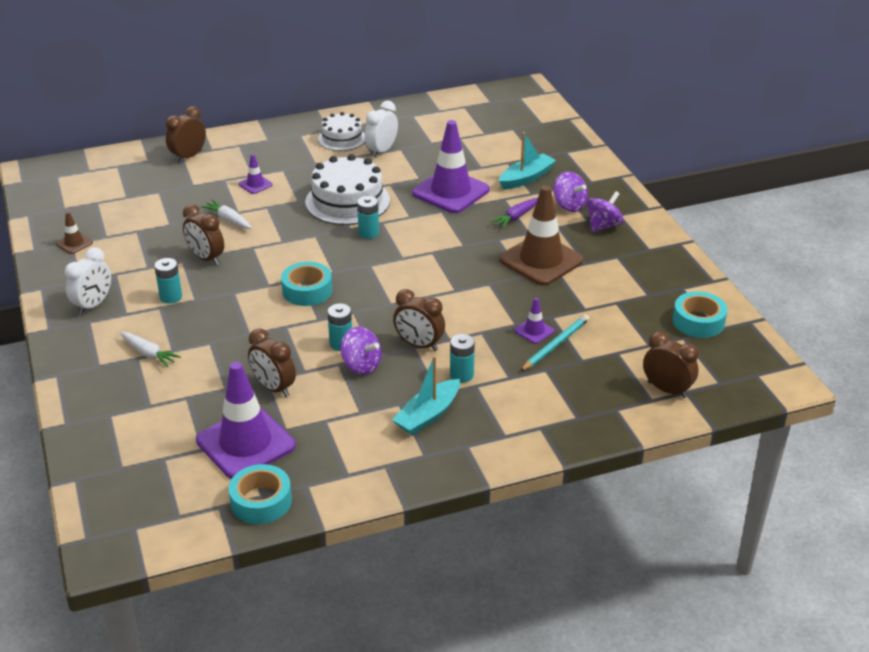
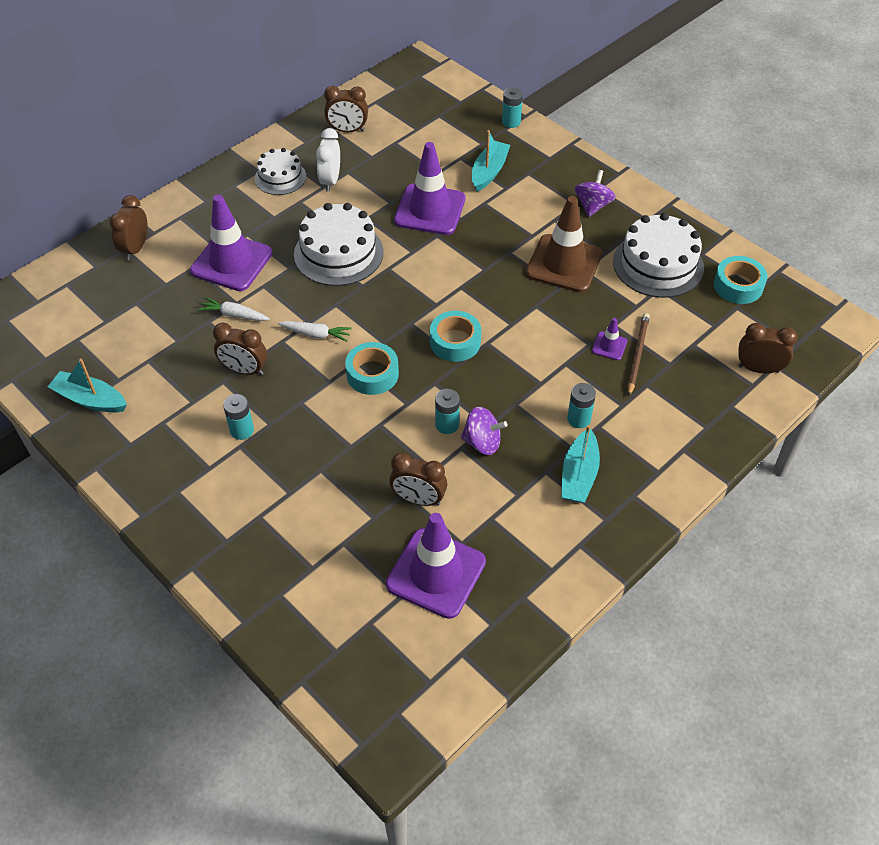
camera: 25 degrees left, 15 degrees up
brown traffic cone [56,212,93,254] -> turquoise boat [48,359,127,413]
white clock [65,247,111,315] -> none
white carrot [120,332,181,367] -> white carrot moved to [278,321,352,342]
turquoise tape [228,464,292,524] -> turquoise tape moved to [430,311,481,362]
purple traffic cone [239,154,273,194] -> purple traffic cone [190,194,272,291], size x2.27
turquoise battery [357,196,379,239] -> turquoise battery moved to [502,87,523,128]
brown clock [393,289,445,351] -> brown clock moved to [324,86,368,132]
purple carrot [490,198,538,228] -> none
turquoise pencil [520,314,590,372] -> brown pencil [628,313,650,396]
purple spinning top [553,172,588,212] -> none
none -> white cake [613,213,704,298]

